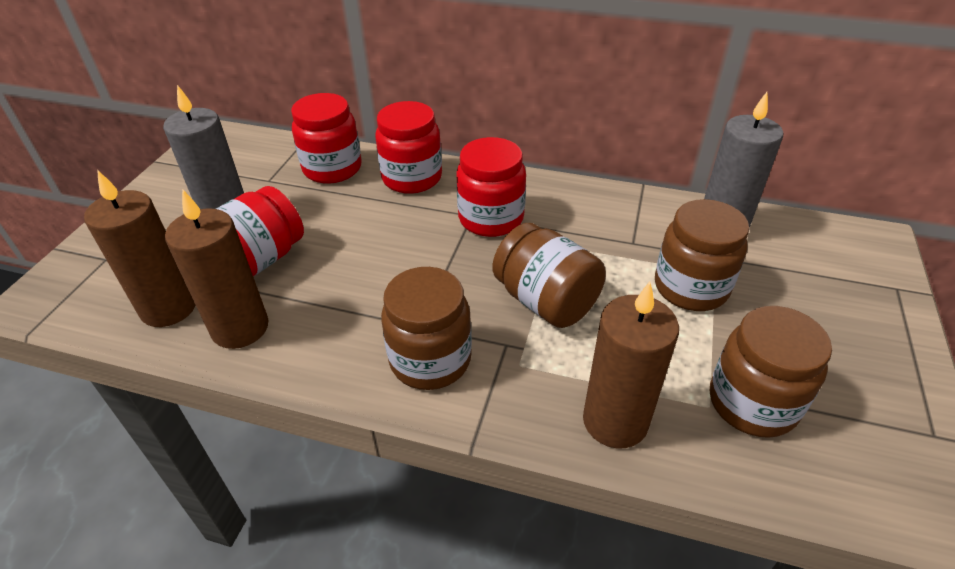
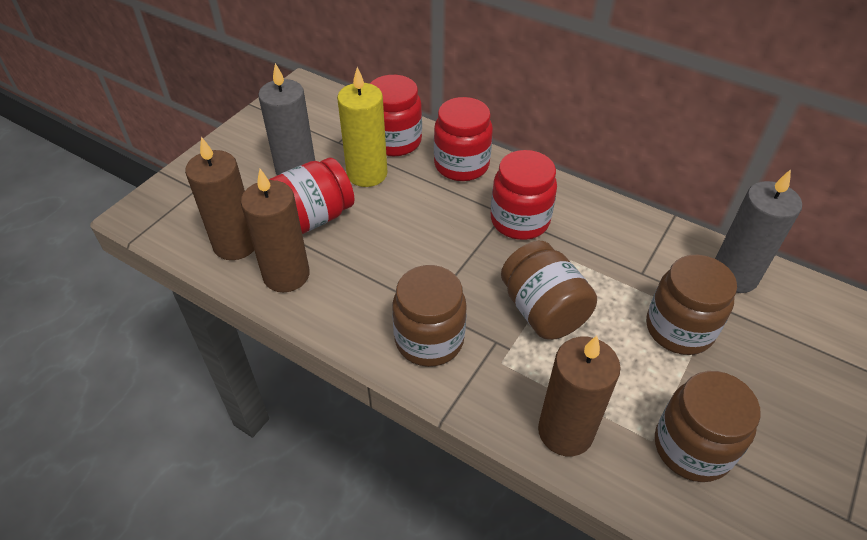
camera: 15 degrees right, 5 degrees up
none -> yellow candle [337,67,387,187]

